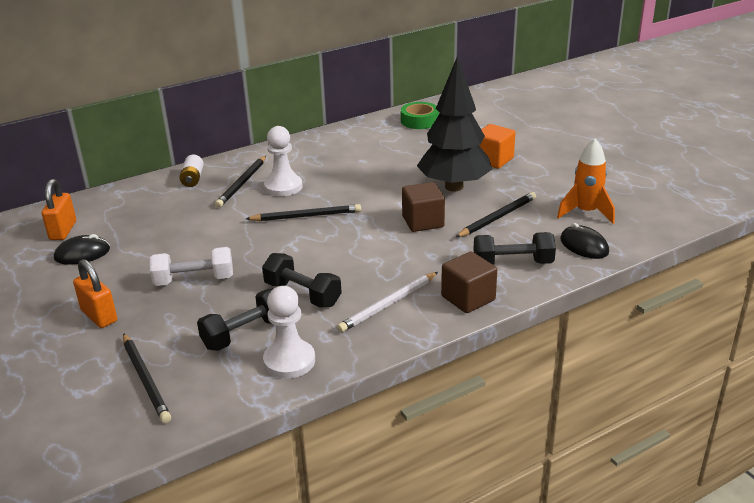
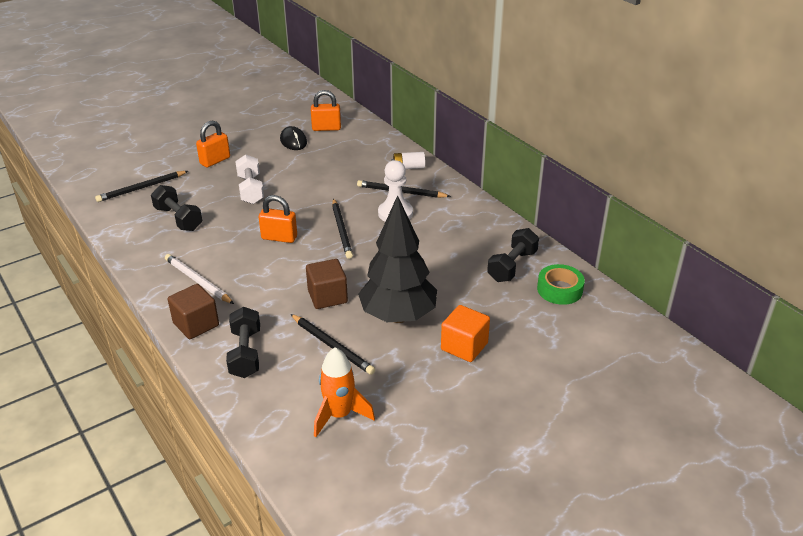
camera: 85 degrees right, 5 degrees up
black dumbbell [262,253,342,308] -> black dumbbell moved to [487,228,539,282]
white pawn [263,286,315,379] -> none
black mouse [560,223,609,259] -> none
none -> orange padlock [259,195,297,243]

